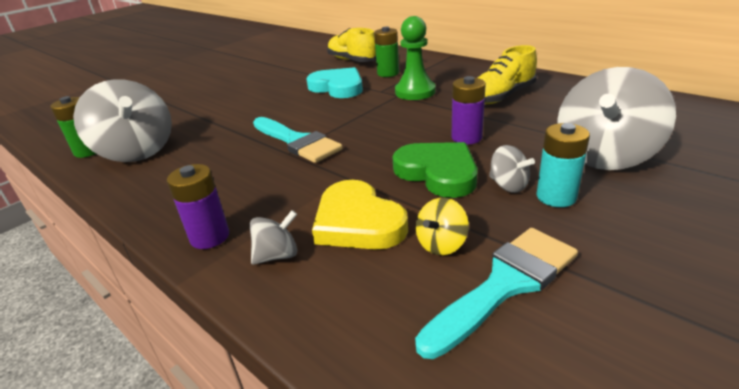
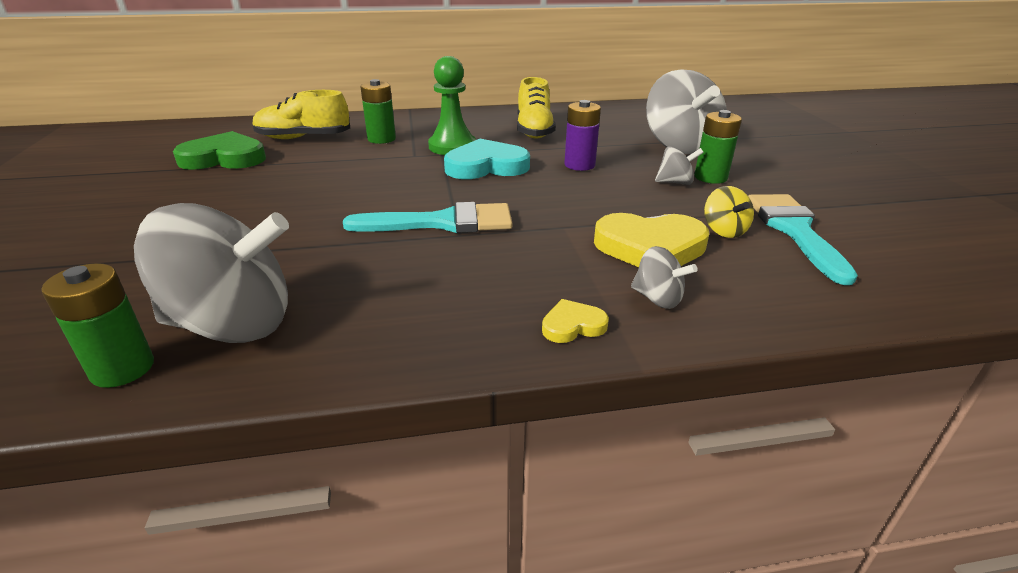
camera: 55 degrees left, 0 degrees up
purple battery [167,164,229,249] -> yellow heart [542,299,609,343]
grey spinning top [250,210,297,265] -> grey spinning top turned 120 degrees clockwise [631,246,698,309]
turquoise heart [306,67,363,98] -> turquoise heart moved to [444,139,530,179]
green heart [392,142,478,198] -> green heart moved to [173,131,266,170]
turquoise battery [537,123,590,207] -> green battery [694,110,742,184]

